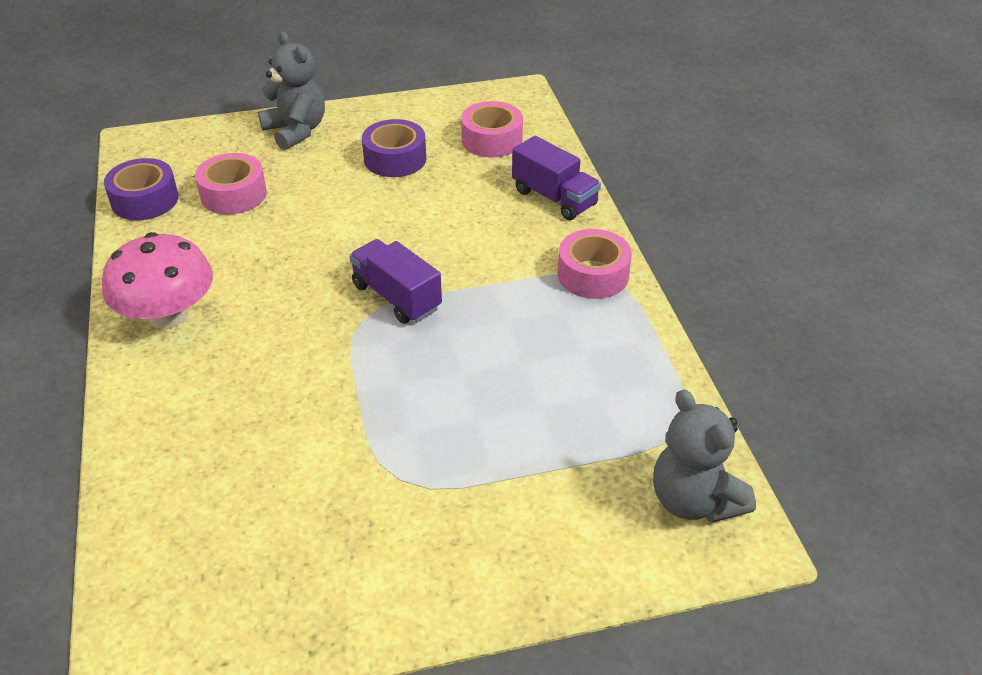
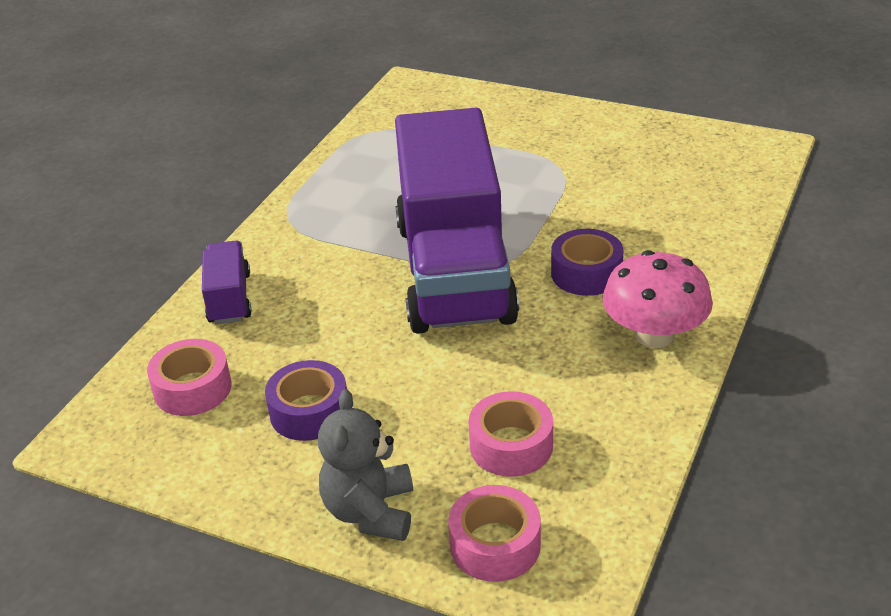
camera: 140 degrees left, 5 degrees down
purple tape [104,158,178,220] -> purple tape moved to [551,229,623,296]
purple truck [349,239,442,324] -> purple truck [395,108,519,334], size x2.41
pink tape [558,229,632,299] -> pink tape moved to [448,485,541,582]
grey teddy bear [653,389,756,523] -> none

